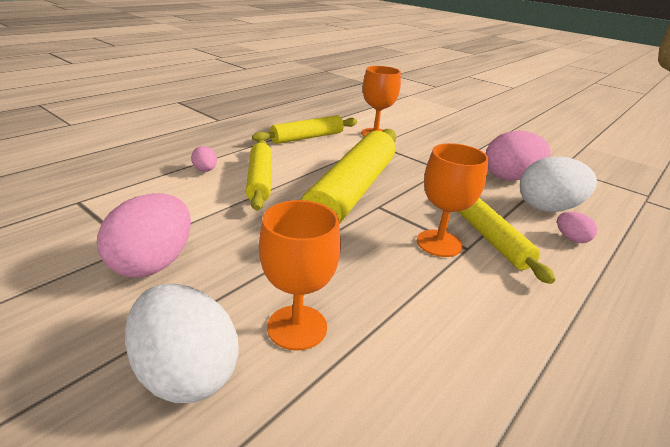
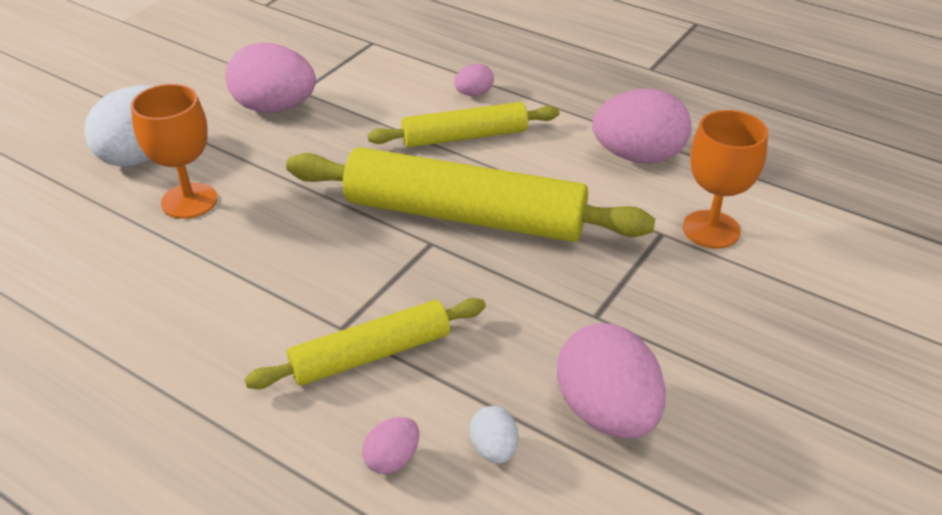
camera: 85 degrees right, 10 degrees up
yellow rolling pin [252,115,357,144] -> pink egg [592,88,692,163]
orange goblet [417,143,489,257] -> none
white egg [520,157,597,212] -> white egg [470,406,518,464], size x0.47

